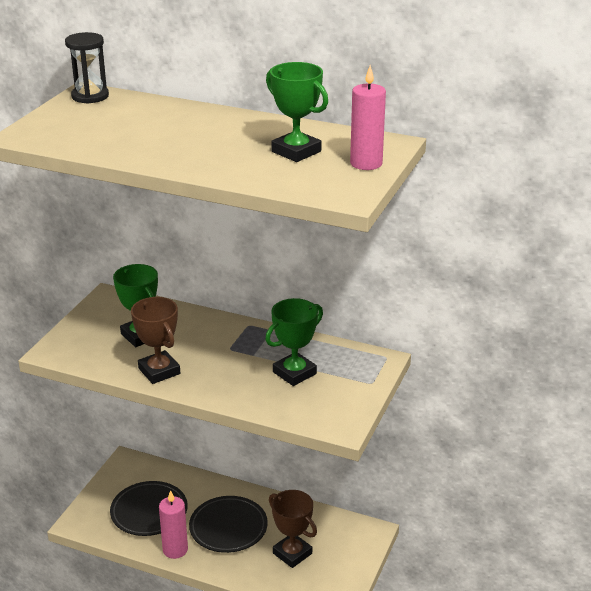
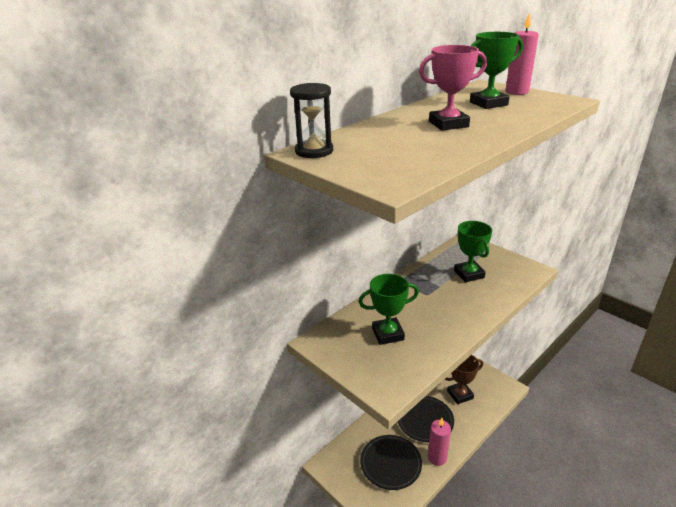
camera: 65 degrees left, 0 degrees up
brown trophy [131,297,180,384] -> none
none -> pink trophy [419,45,487,131]

